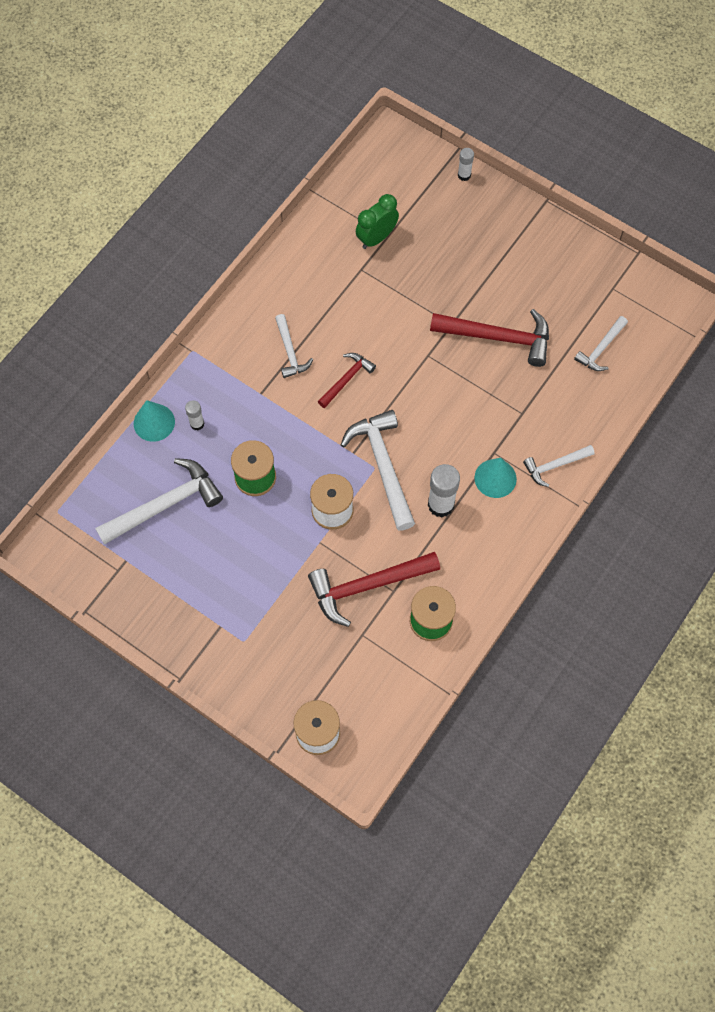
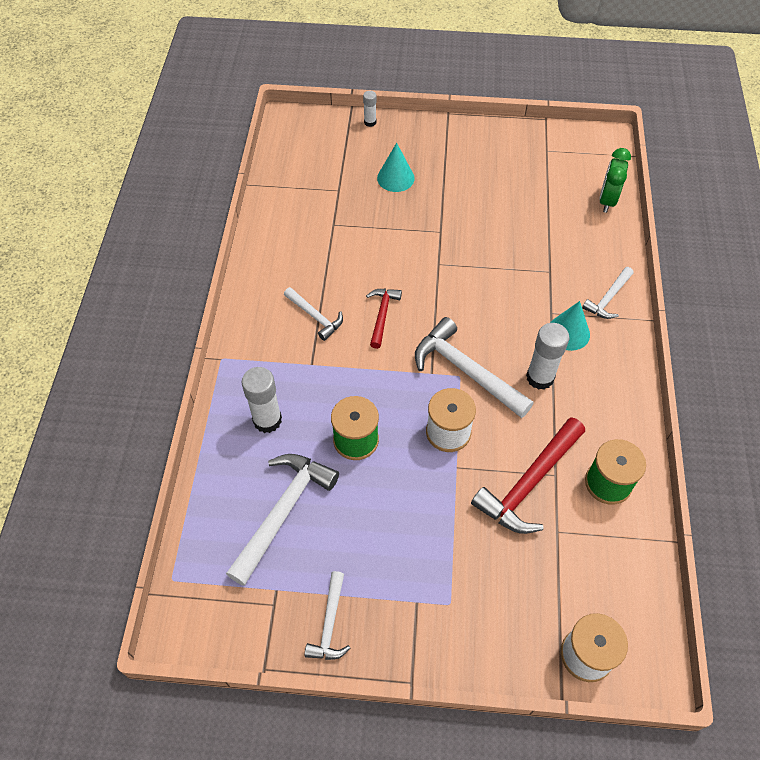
camera: 30 degrees left, 10 degrees down
turquoise cone [134,400,175,442] -> turquoise cone moved to [377,143,415,192]
white glue stick [185,400,204,431] -> white glue stick [241,367,282,433], size x1.81
green clock [356,194,399,249] -> green clock moved to [599,148,631,213]
red hammer [430,309,549,367] -> none
white hammer [574,316,628,371] -> white hammer moved to [304,571,350,660]

